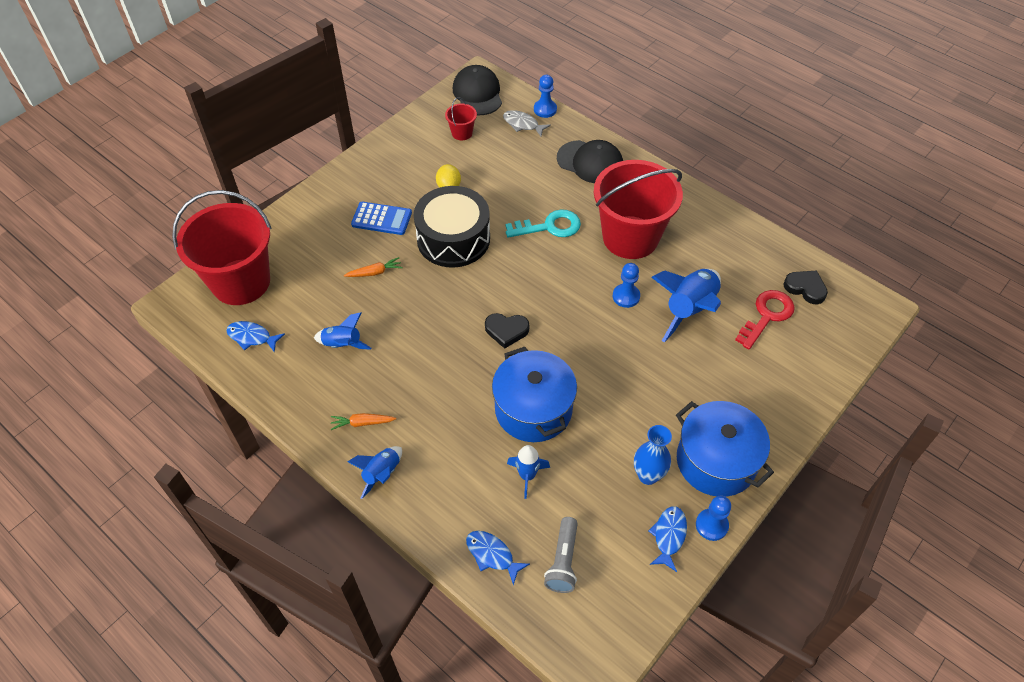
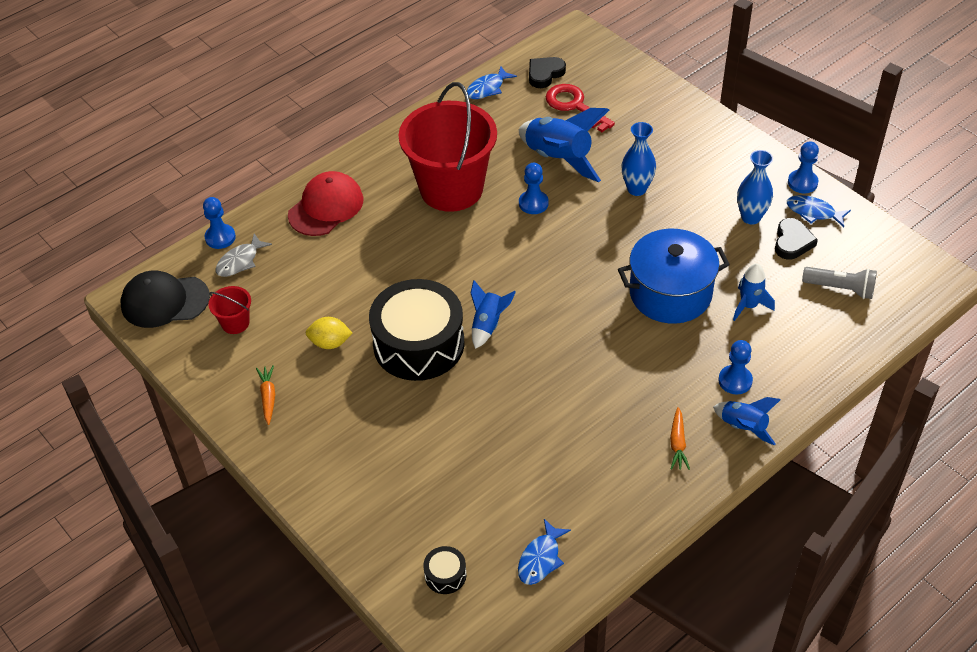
camera: 80 degrees left, 5 degrees down
red bucket [172,190,272,305] -> black drum [423,546,466,594]
blue rocket [314,312,371,350] -> blue rocket moved to [471,280,516,349]
orange carrot [344,257,402,277] -> orange carrot moved to [256,365,275,425]
blue calculator [351,202,412,235] -> none
blue fish [466,531,530,585] -> blue fish moved to [467,66,517,99]
black heart [485,313,529,349] -> black heart moved to [775,218,818,260]
turquoise key [505,209,581,238] -> none
black cap [557,140,623,183] -> red cap [288,171,364,236]
blue pot [676,401,774,497] -> none
none -> blue vase [621,122,656,196]
none -> blue pawn [718,340,753,395]

